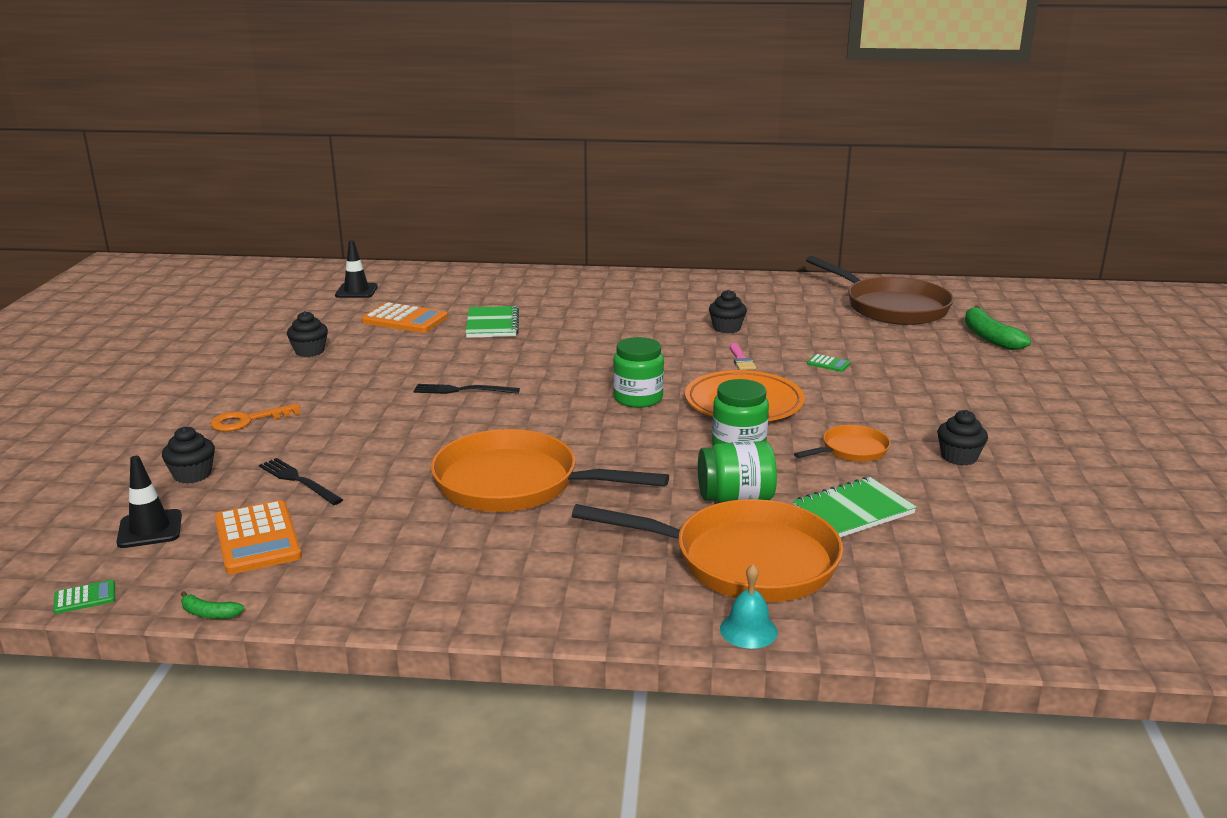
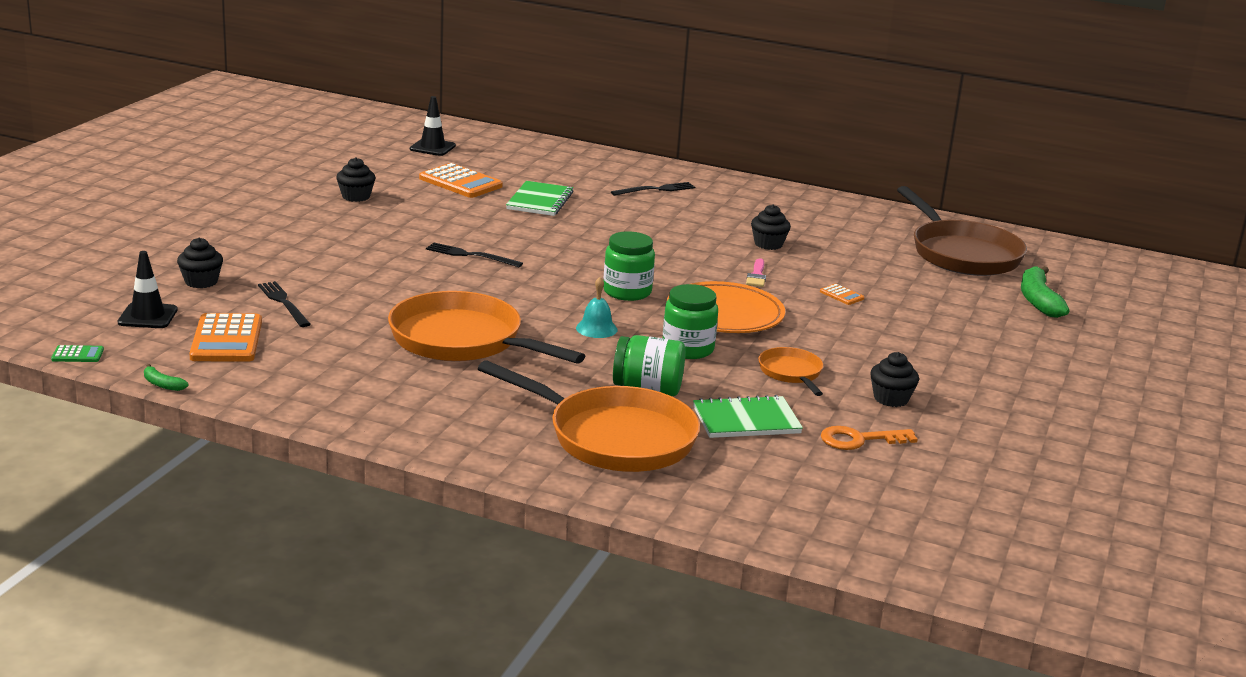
camera: 15 degrees right, 0 degrees up
orange key [210,404,301,432] -> orange key moved to [821,426,918,450]
turquoise bell [720,564,778,649] -> turquoise bell moved to [576,277,617,338]
orange pan [794,425,891,462] -> orange pan turned 90 degrees counterclockwise [758,347,823,396]
green calculator [807,354,850,372] -> orange calculator [820,284,864,305]
none -> black fork [611,182,695,196]

